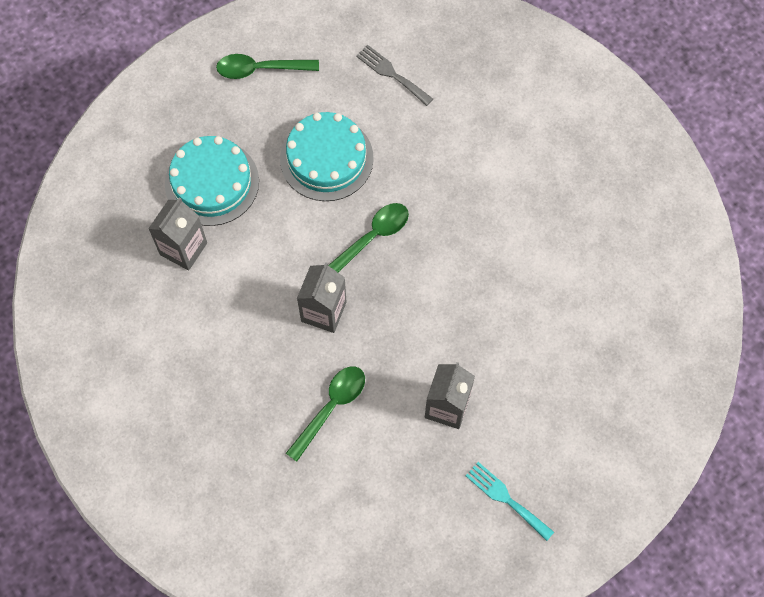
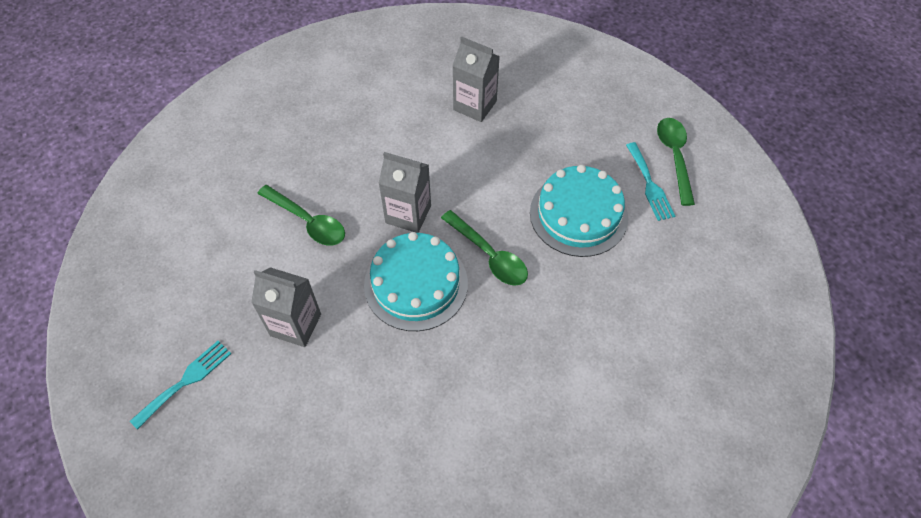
camera: 90 degrees right, 10 degrees down
turquoise cake [165,136,259,226] -> turquoise cake moved to [364,232,468,331]
grey fork [356,45,433,106] -> none
none -> turquoise fork [626,142,675,221]

